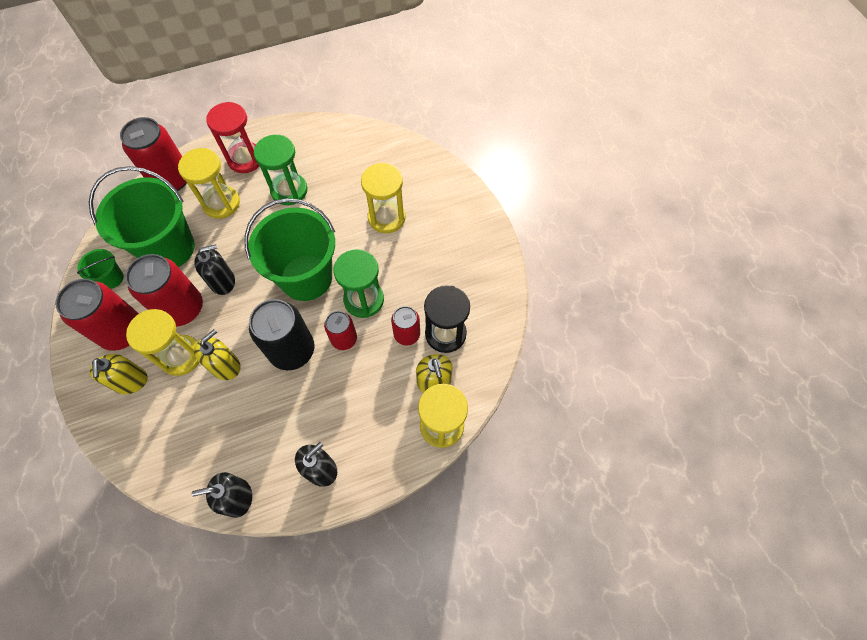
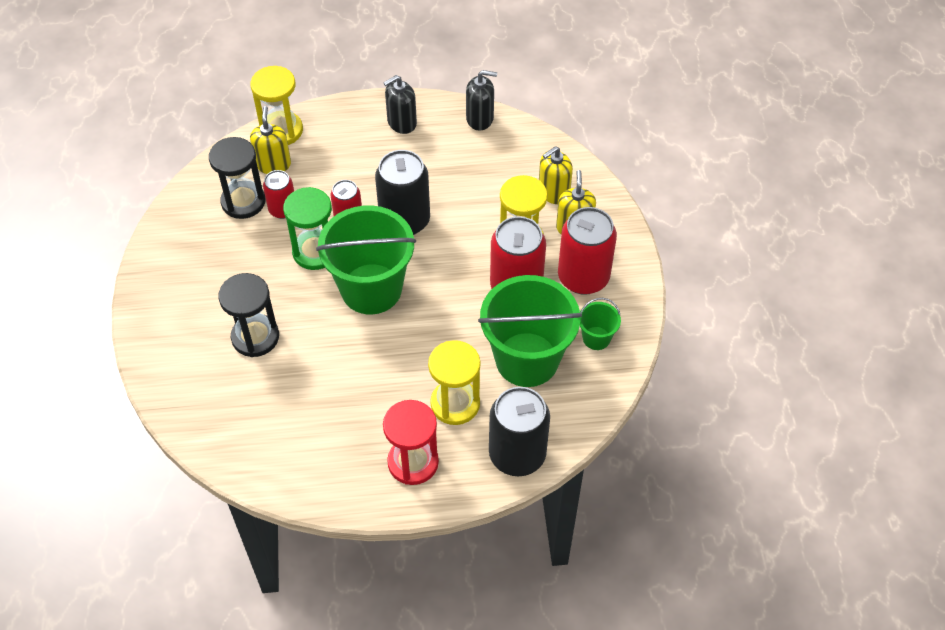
camera: 165 degrees left, 10 degrees down
red can [120,117,187,191] -> black can [489,387,550,476]
black soap dispenser [194,244,235,295] -> none
yellow soap dispenser [194,329,241,380] -> yellow soap dispenser moved to [539,146,573,204]
green hourglass [254,135,308,205] -> none
yellow hourglass [361,163,406,233] -> black hourglass [218,273,279,357]

